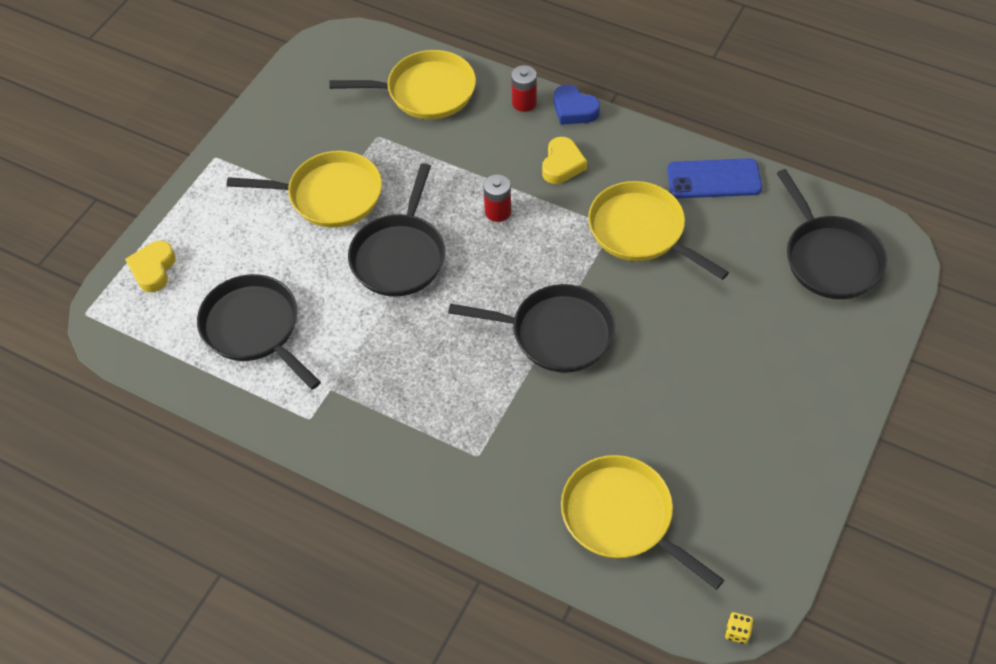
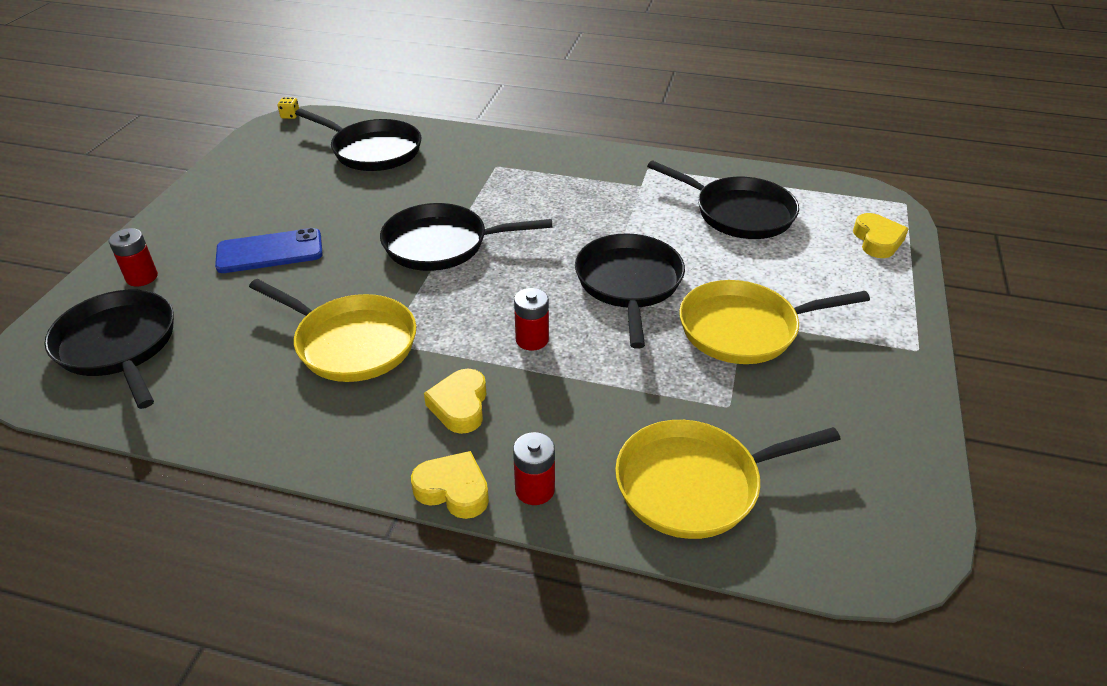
camera: 165 degrees right, 15 degrees down
blue heart [554,85,600,125] -> yellow heart [411,451,489,519]
yellow pan [561,455,724,590] -> black pan [295,109,421,171]
blue phone [667,158,762,198] -> blue phone moved to [215,228,323,273]
none -> red battery [108,228,158,286]

